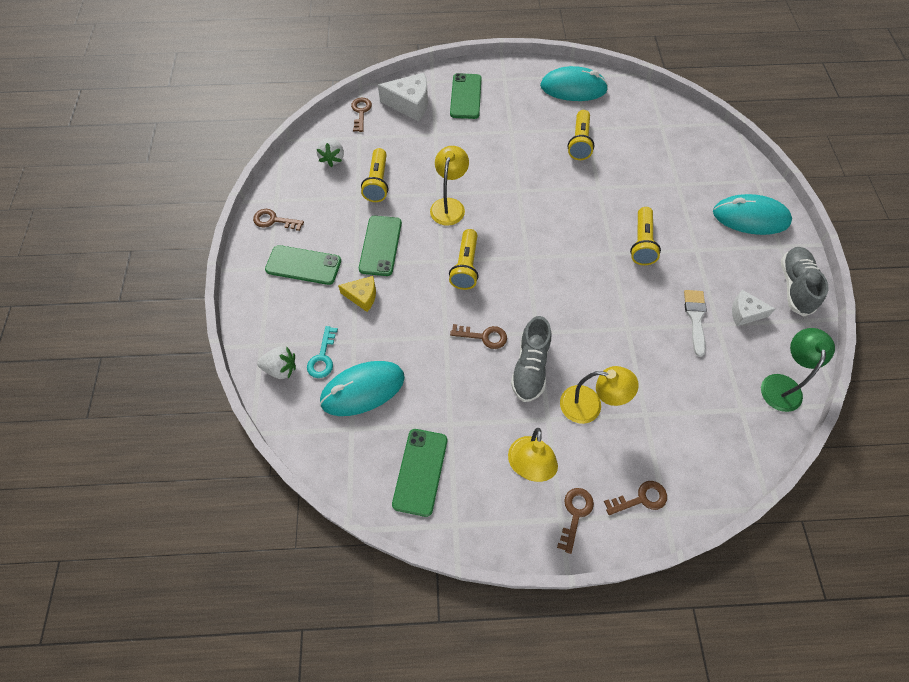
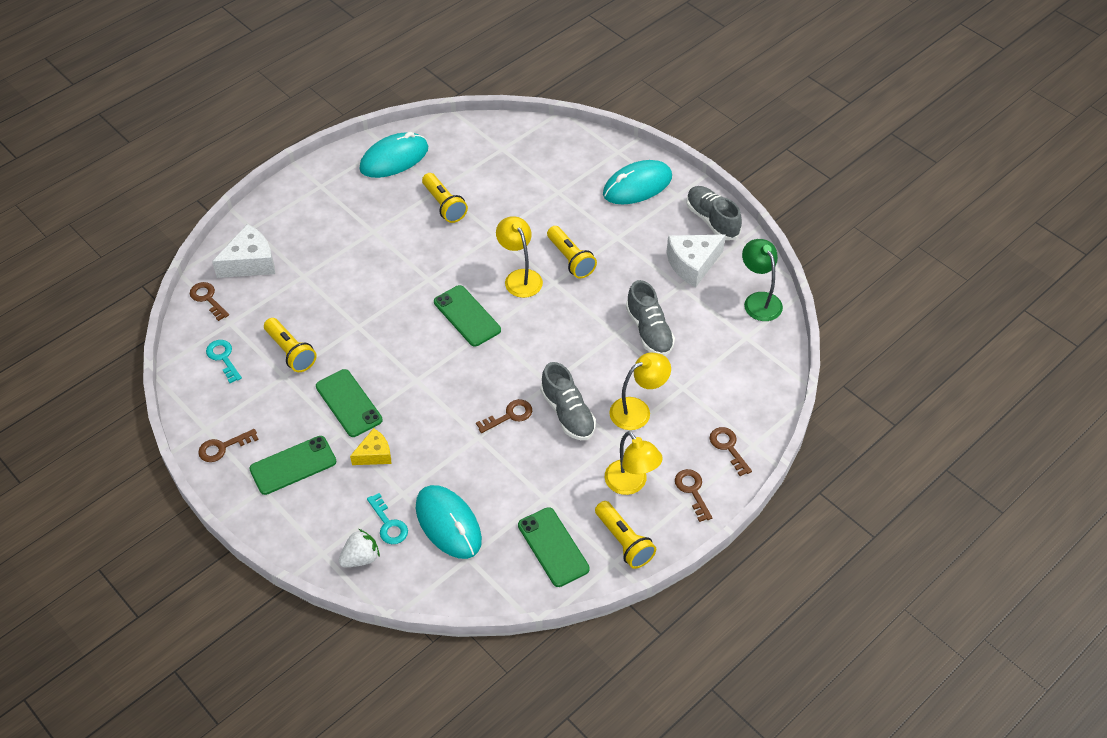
camera: 40 degrees left, 10 degrees down
white strawberry [316,138,344,167] -> turquoise key [206,340,242,383]
turquoise mouse [319,361,405,416] -> turquoise mouse turned 60 degrees counterclockwise [416,485,482,559]
yellow lamp [430,146,469,226] -> yellow lamp moved to [496,216,543,298]
yellow flashlight [449,229,479,290] -> yellow flashlight moved to [595,501,656,569]
green phone [450,73,482,119] -> green phone moved to [434,285,501,347]
brown key [604,481,667,515] -> brown key turned 60 degrees counterclockwise [710,427,752,476]
white brush [684,290,707,357] -> none
white cheese [732,290,776,326] -> white cheese [667,235,726,288], size x1.63
none -> grey shoe [626,280,675,356]

